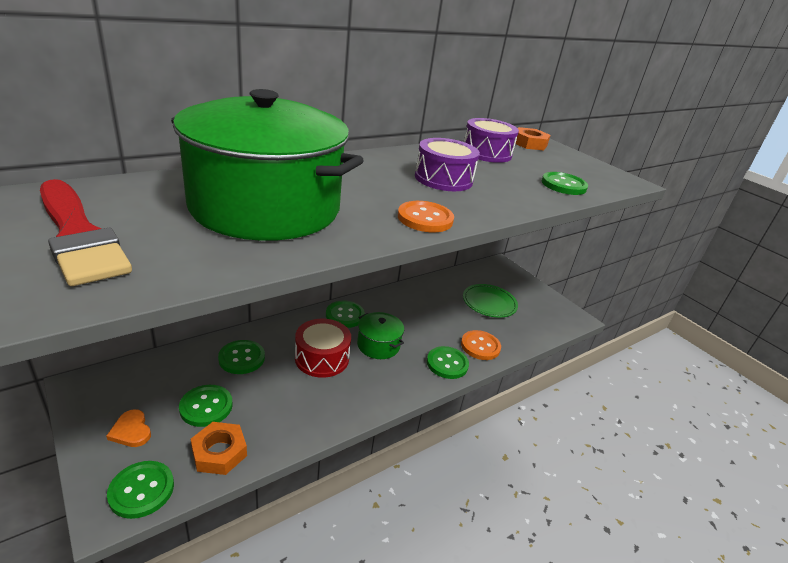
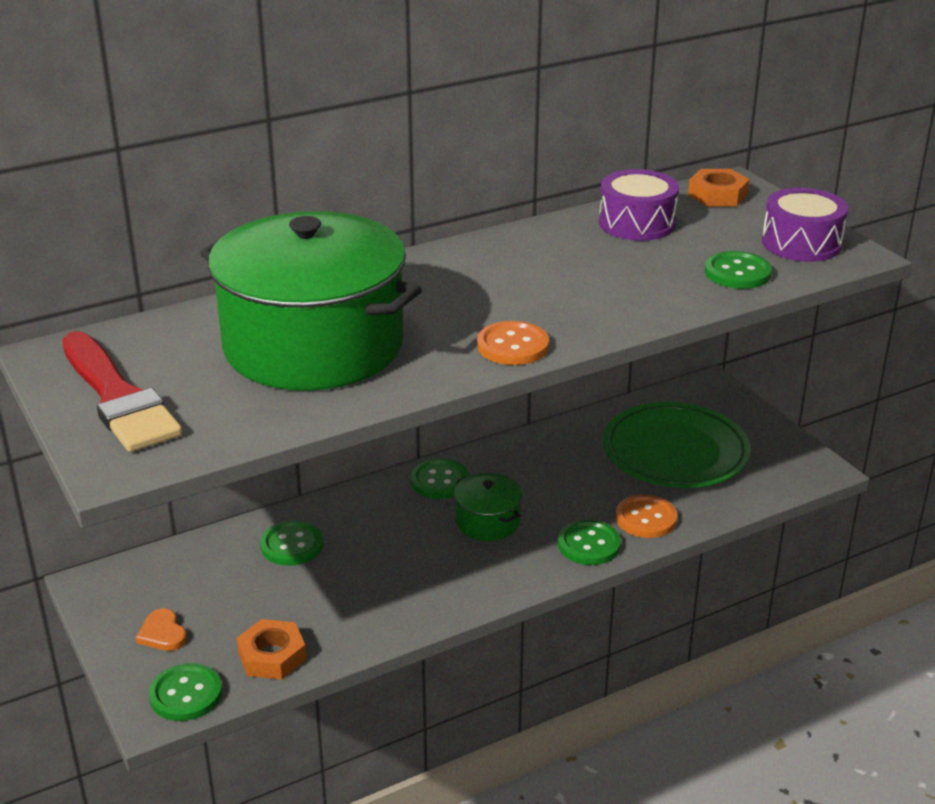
camera: 10 degrees right, 0 degrees up
green button [179,385,233,427] -> none
red drum [295,319,351,378] -> none
purple drum [415,138,480,191] -> purple drum moved to [762,188,848,262]
green plate [463,284,518,317] -> green plate [603,402,751,488], size x1.62

